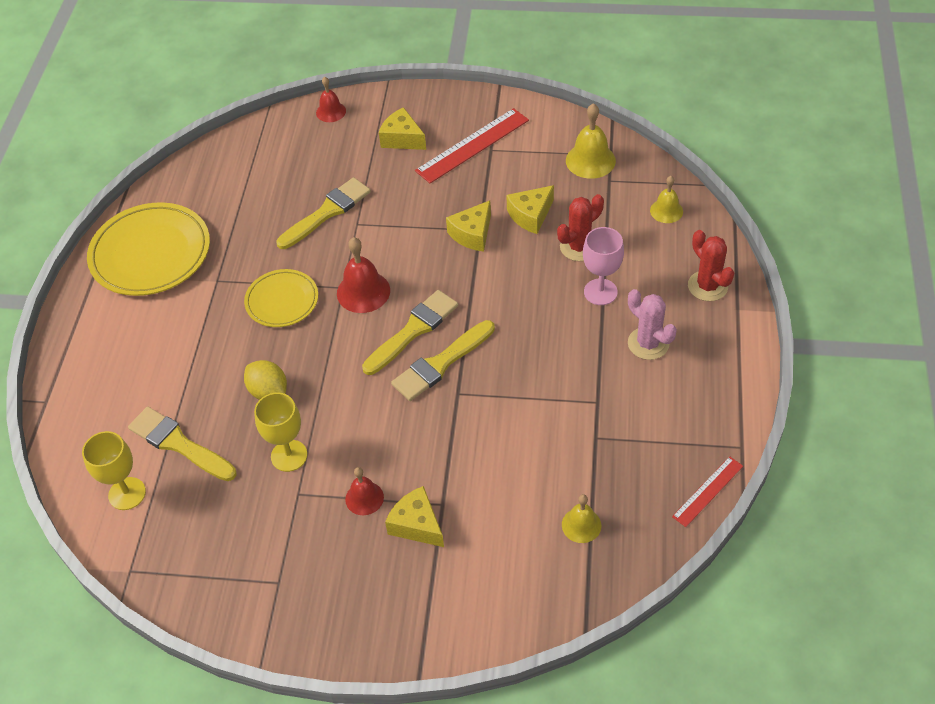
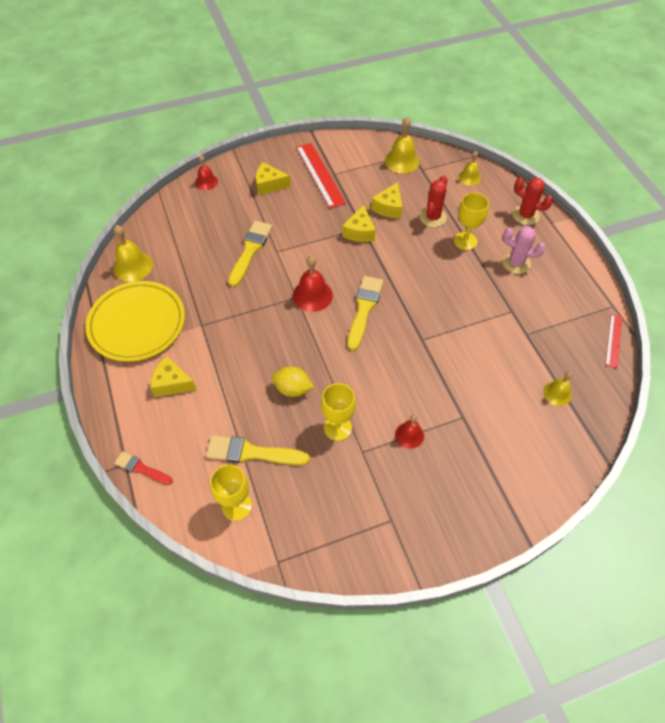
camera: 30 degrees left, 5 degrees up
yellow plate [244,269,318,327] -> none
yellow cheese [385,486,444,547] -> yellow cheese moved to [150,356,197,397]
yellow brush [391,320,495,401] -> none
red ruler [415,108,529,183] -> red ruler turned 45 degrees counterclockwise [296,143,346,209]
pink goblet [583,227,624,305] -> yellow goblet [454,193,489,250]
none -> yellow bell [113,225,153,282]
none -> red brush [114,451,173,485]

